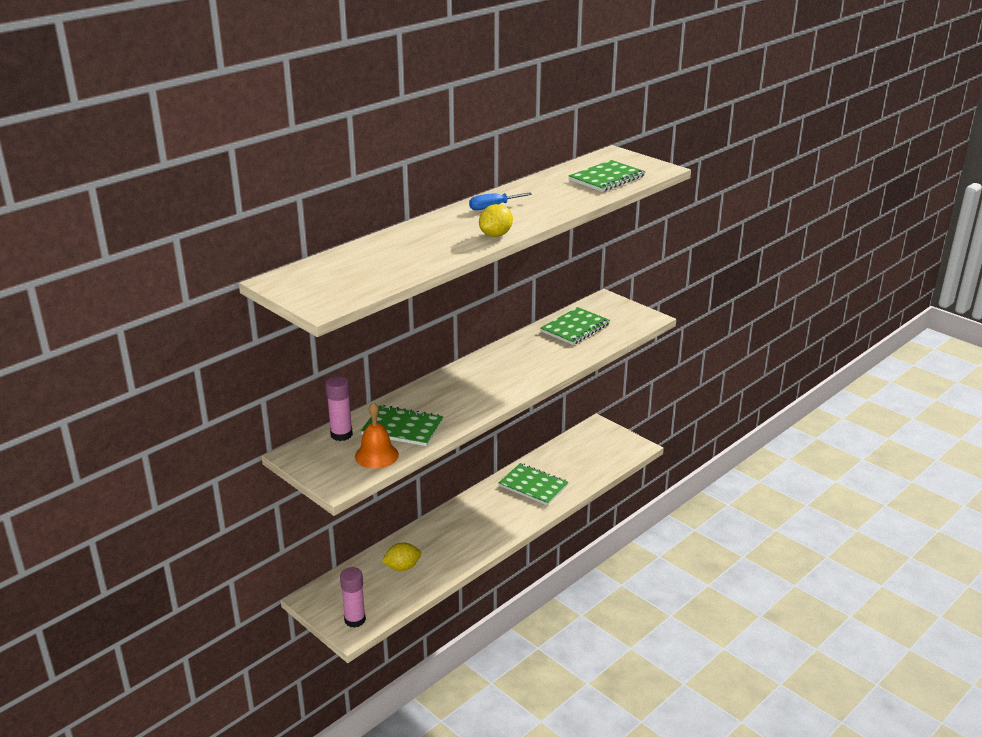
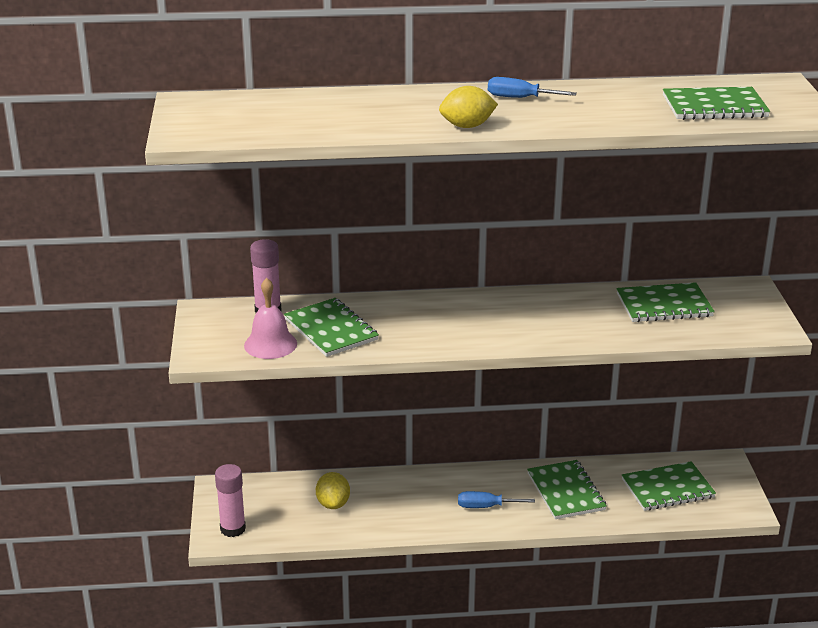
camera: 40 degrees right, 0 degrees up
orange bell [355,402,399,469] -> pink bell [244,278,297,359]
yellow lemon [382,543,421,571] -> yellow lemon turned 60 degrees clockwise [316,472,350,509]
none -> blue screwdriver [458,491,535,508]
none -> green notebook [622,461,716,511]

